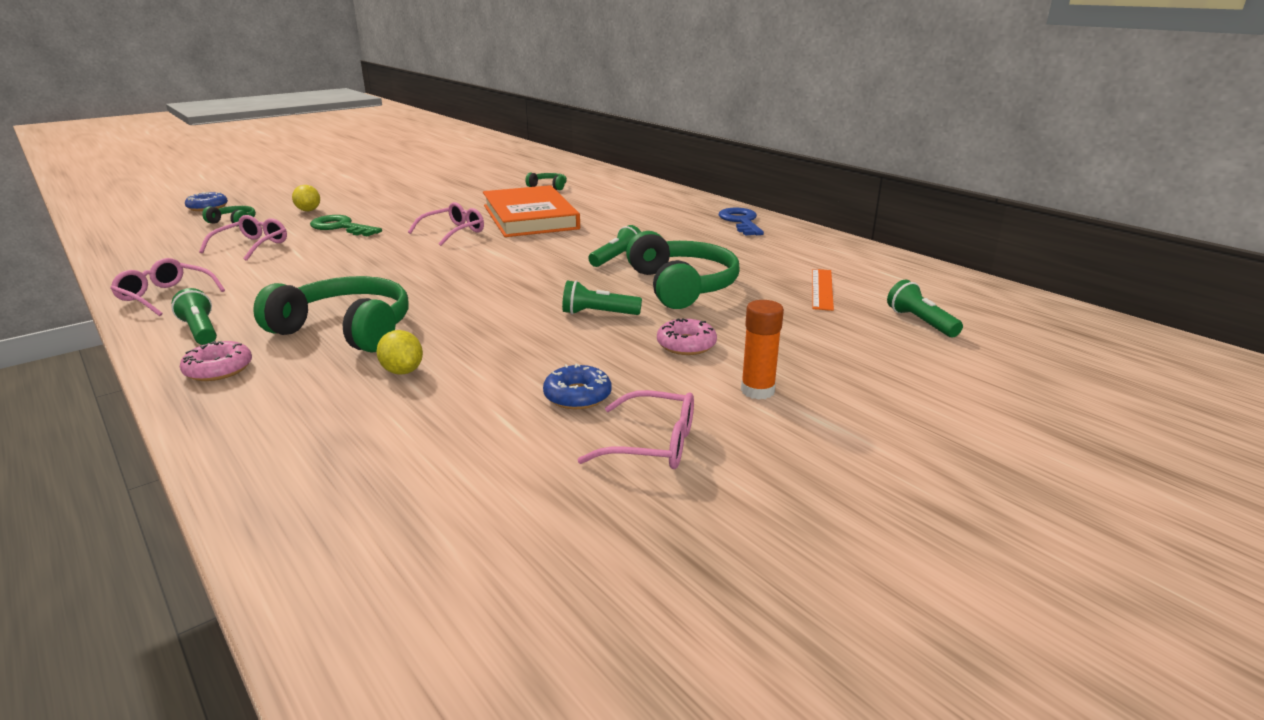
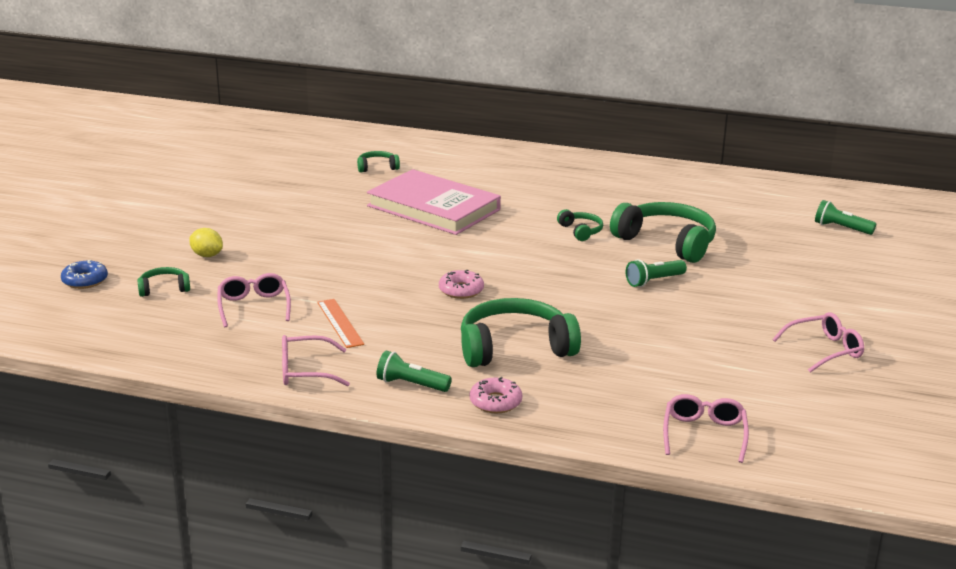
camera: 35 degrees left, 0 degrees up
green key [310,215,382,236] -> none
yellow lemon [376,330,423,375] -> none
pink glasses [408,202,484,246] -> pink glasses moved to [663,394,749,463]
orange book [483,185,580,237] -> pink book [367,169,501,235]
blue donut [543,364,612,409] -> none
green flashlight [588,225,641,267] -> green headphones [557,209,603,241]
pink donut [657,318,717,355] -> pink donut moved to [439,270,484,299]
blue key [719,208,764,236] -> none
orange glue stick [741,300,784,400] -> none
orange ruler [812,269,834,311] -> orange ruler moved to [317,299,364,348]

